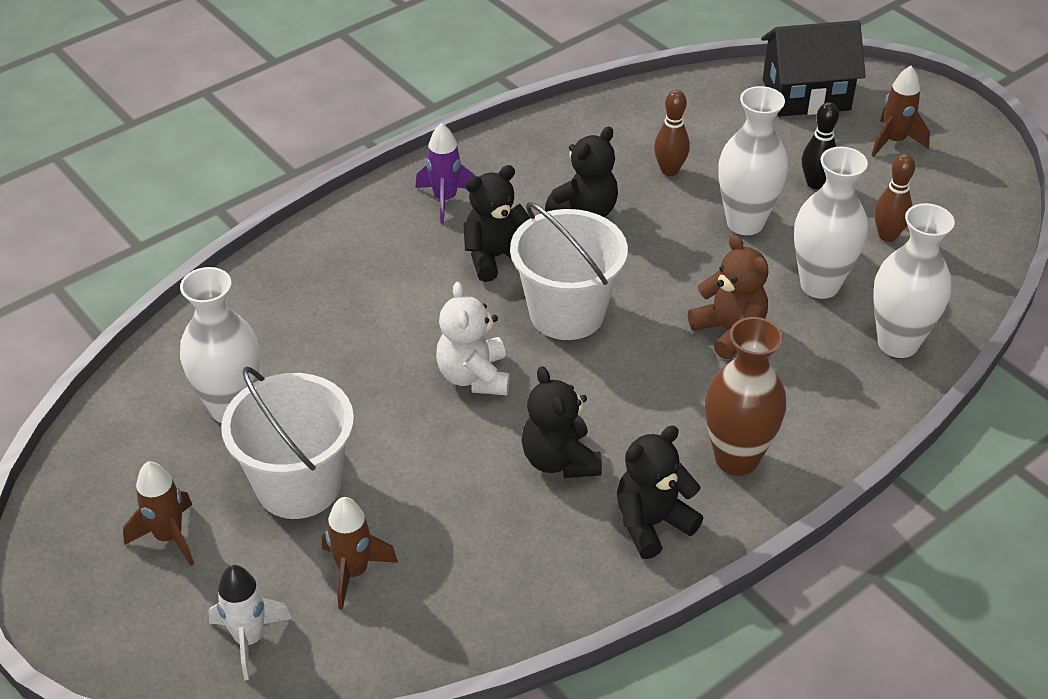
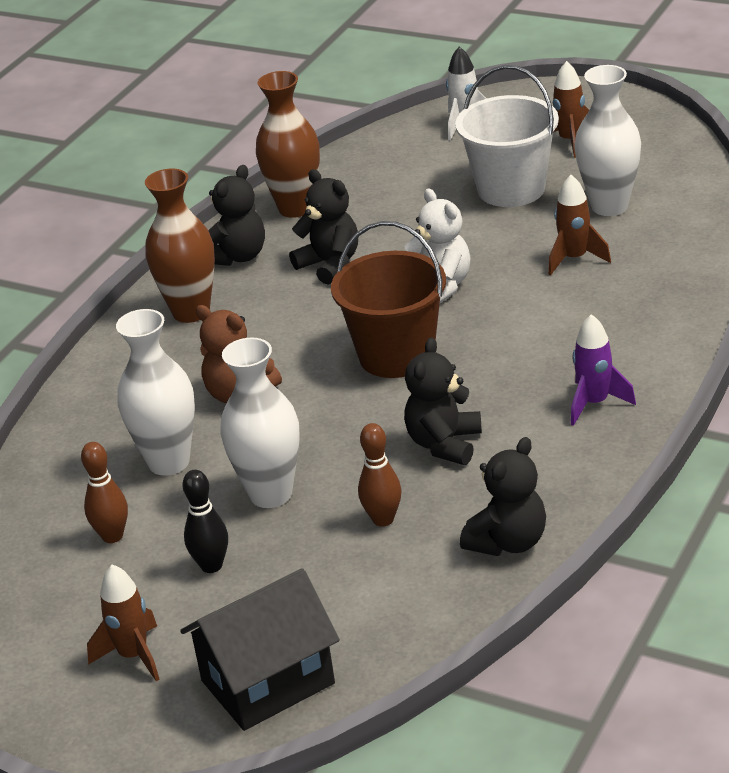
camera: 160 degrees right, 10 degrees down
brown rocket [322,497,398,610] -> brown rocket moved to [548,175,611,275]
black teddy bear [463,165,530,282] -> black teddy bear moved to [460,437,546,556]
white bucket [510,202,628,340] -> brown bucket [331,221,446,378]
white vase [873,203,955,358] -> none
none -> brown vase [256,71,320,218]

